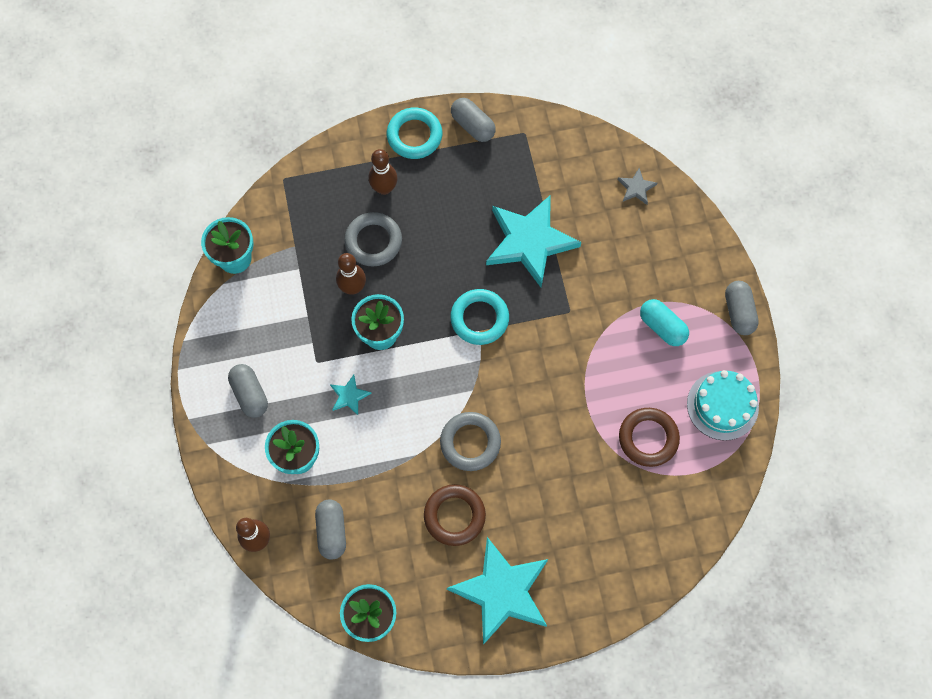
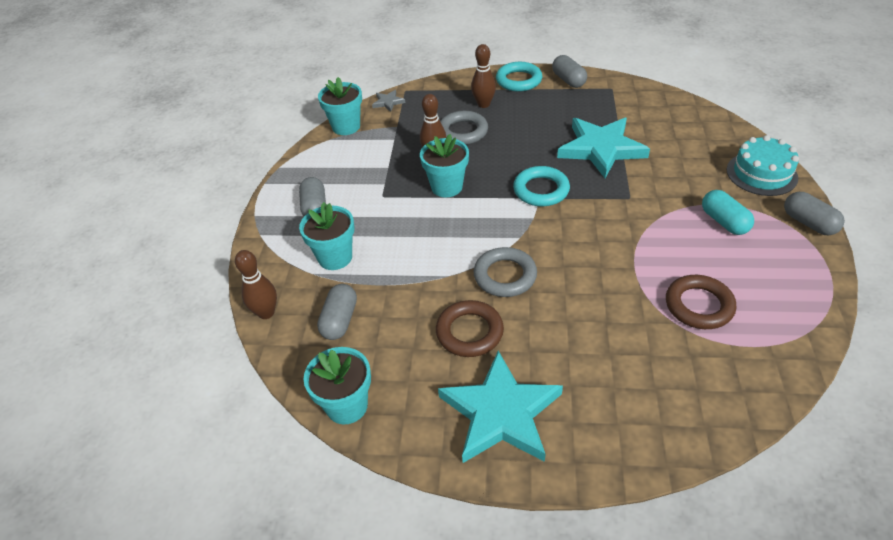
camera: 20 degrees right, 25 degrees down
turquoise star [330,375,372,415] -> none
grey star [618,168,657,205] -> grey star moved to [372,90,405,112]
turquoise cake [687,370,759,441] -> turquoise cake moved to [727,135,799,196]
grey capsule [725,281,759,335] -> grey capsule turned 45 degrees counterclockwise [784,192,845,235]

